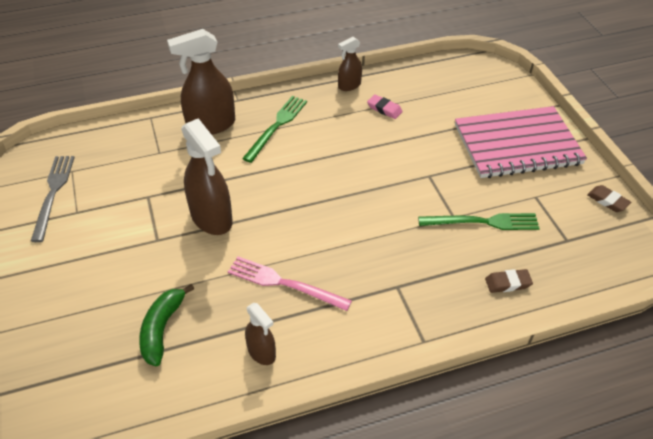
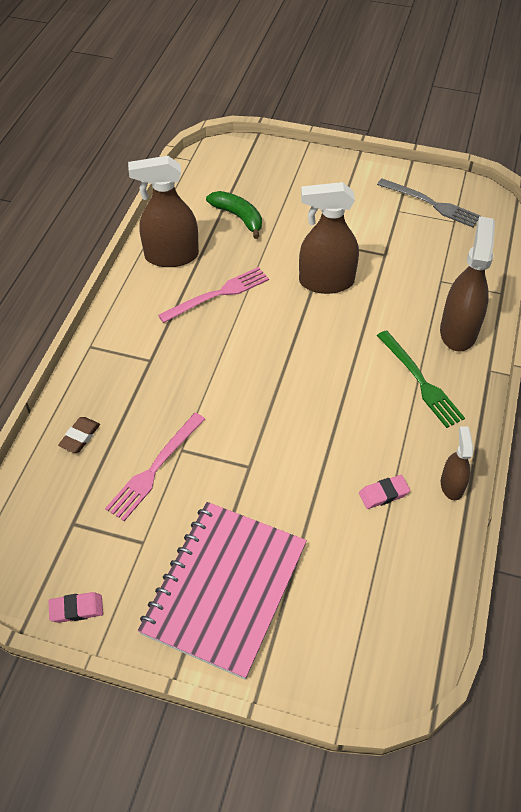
camera: 125 degrees right, 5 degrees up
brown spray bottle [245,303,276,365] -> brown spray bottle [128,156,199,267], size x1.83
green fork [418,213,540,230] -> pink fork [105,413,205,521]
brown eraser [587,185,631,212] -> pink eraser [49,592,103,623]

